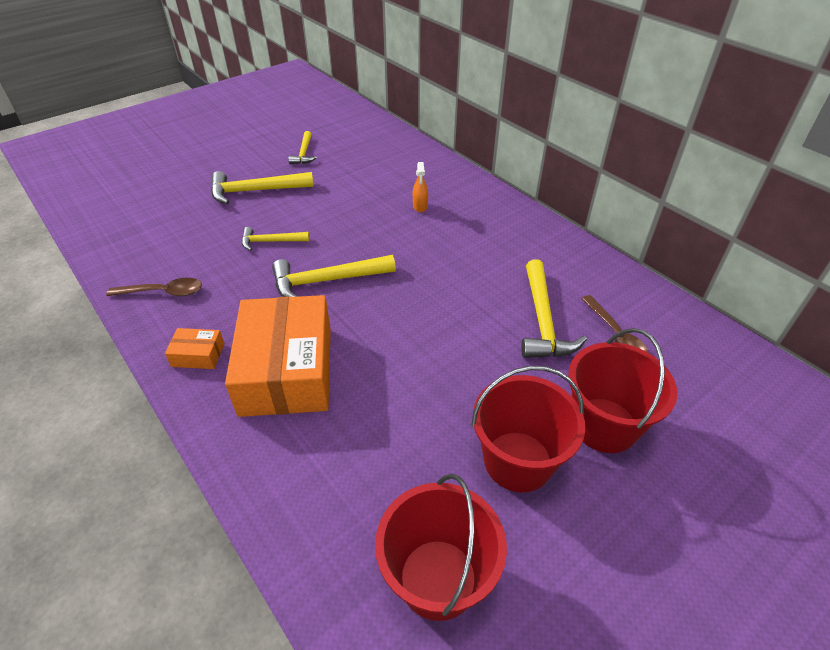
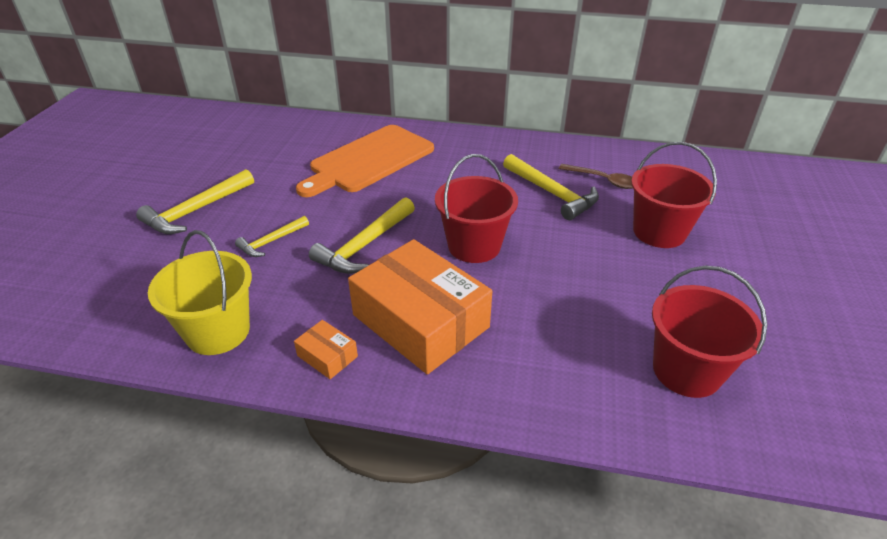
camera: 40 degrees left, 5 degrees down
brown spoon [106,278,202,296] -> yellow bucket [148,230,252,355]
orange box [165,328,224,369] -> orange box turned 75 degrees clockwise [294,320,358,379]
yellow hammer [288,131,317,164] -> none
orange spray bottle [413,162,428,212] -> orange cutting board [296,125,434,197]
red bucket [472,366,585,492] -> red bucket moved to [435,154,518,263]

